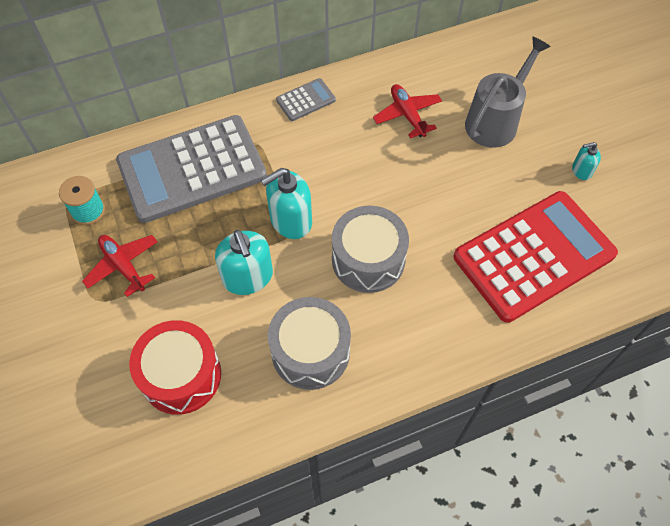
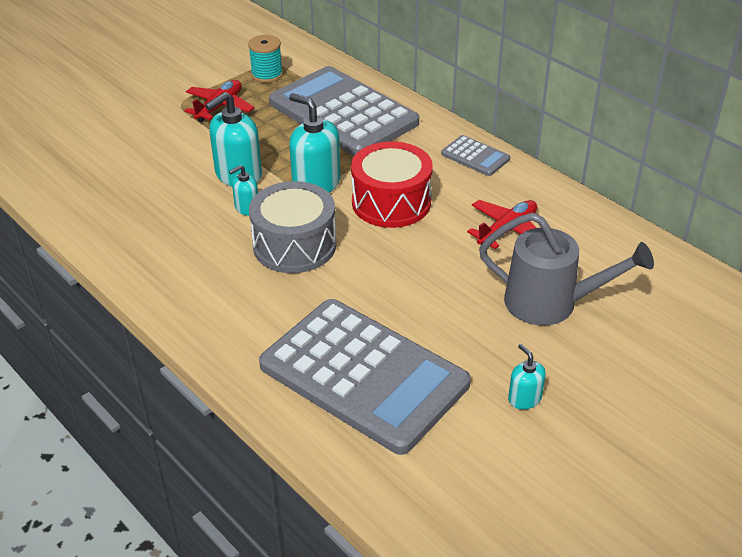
camera: 70 degrees right, 20 degrees down
red drum [129,320,221,415] -> red drum moved to [351,142,433,228]
grey drum [268,297,351,390] -> none
red calculator [454,191,618,323] -> grey calculator [259,299,470,455]
none -> turquoise soap dispenser [229,165,258,215]

